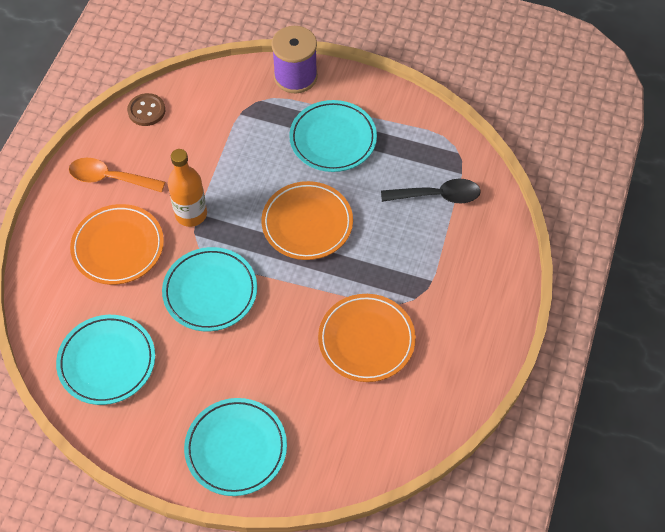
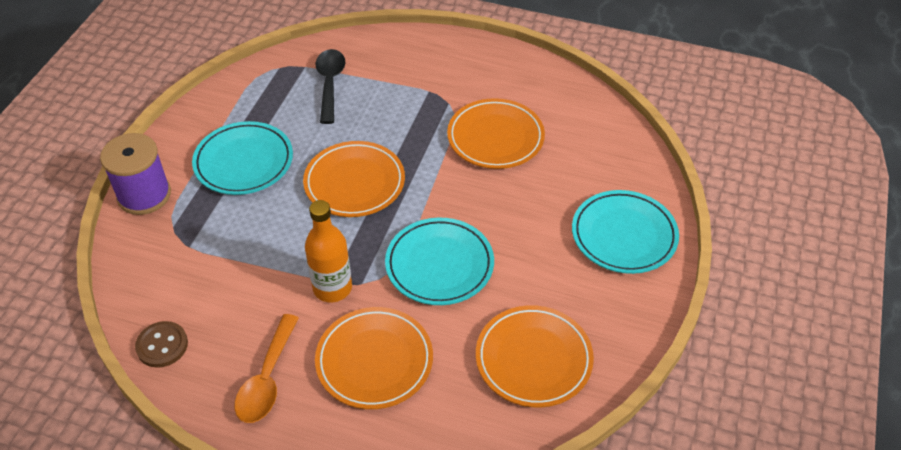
camera: 90 degrees left, 10 degrees down
turquoise plate [56,315,155,405] -> orange plate [476,305,594,407]

